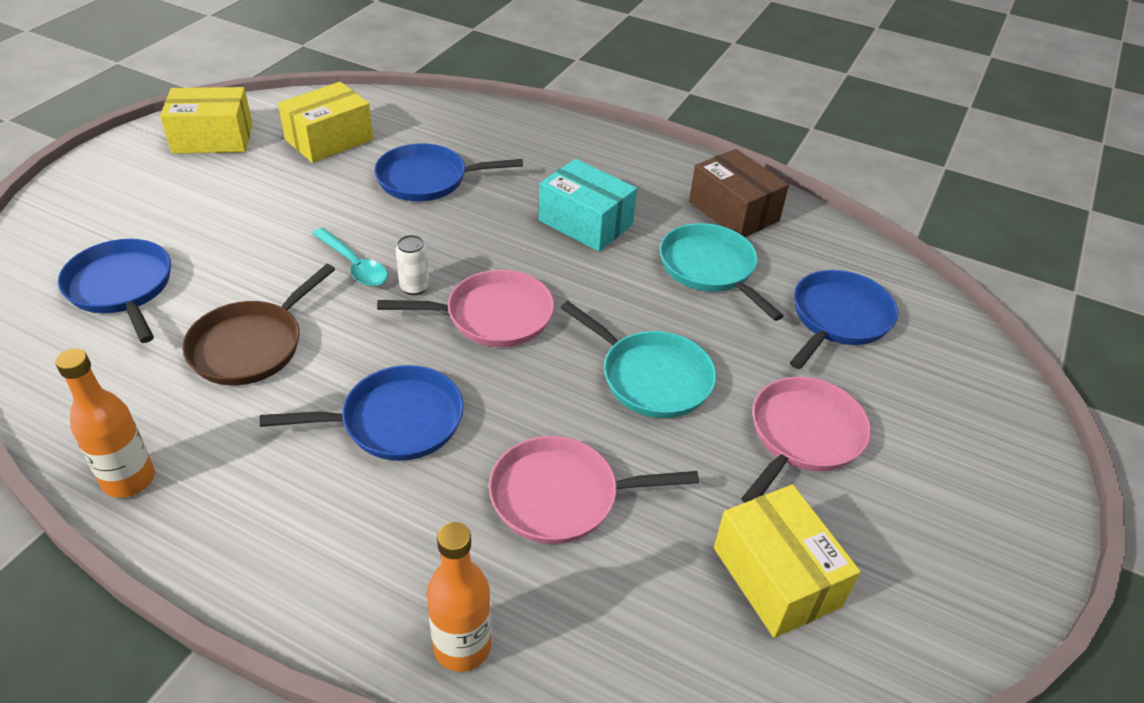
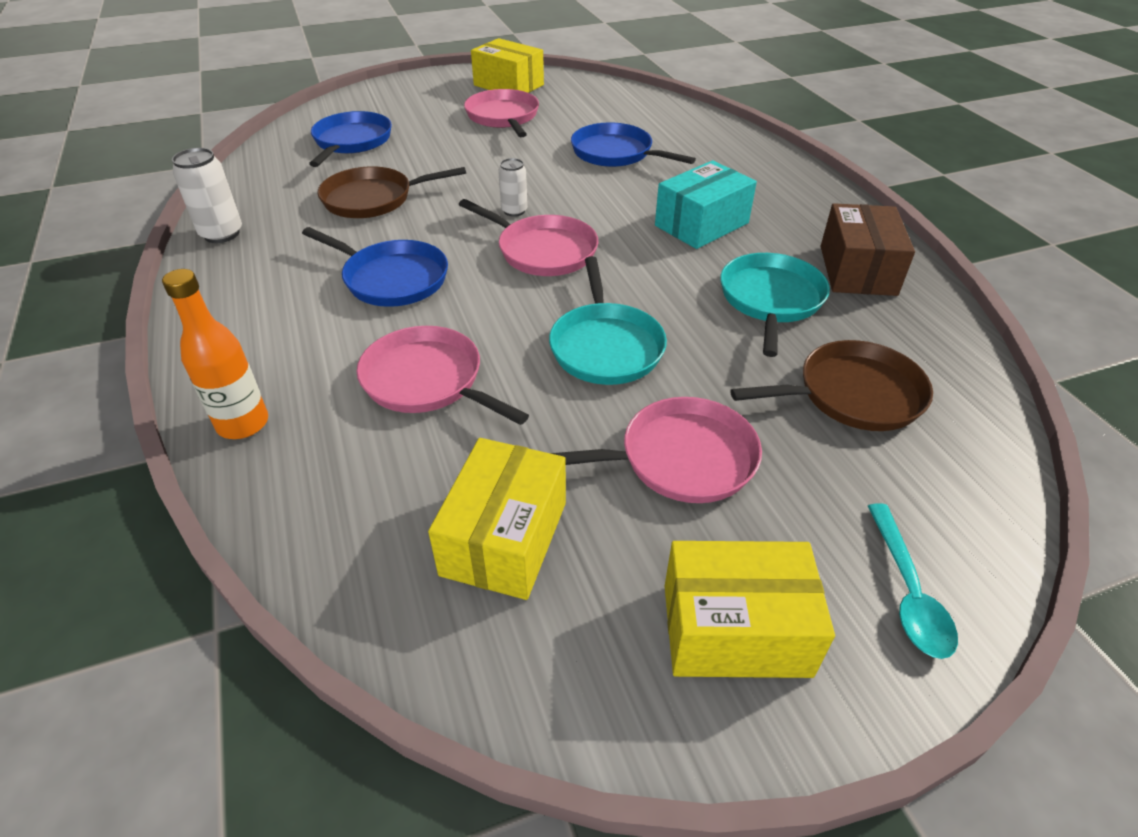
camera: 45 degrees right, 0 degrees up
orange bottle [55,349,155,498] -> white can [172,148,242,243]
yellow box [278,82,373,163] -> yellow box moved to [665,541,835,678]
turquoise spoon [312,228,388,286] -> turquoise spoon moved to [868,503,958,659]
turquoise box [538,159,637,252] -> turquoise box turned 60 degrees clockwise [655,160,757,249]
blue pan [790,270,898,369] -> brown pan [730,340,933,431]
none -> pink pan [464,89,539,137]

